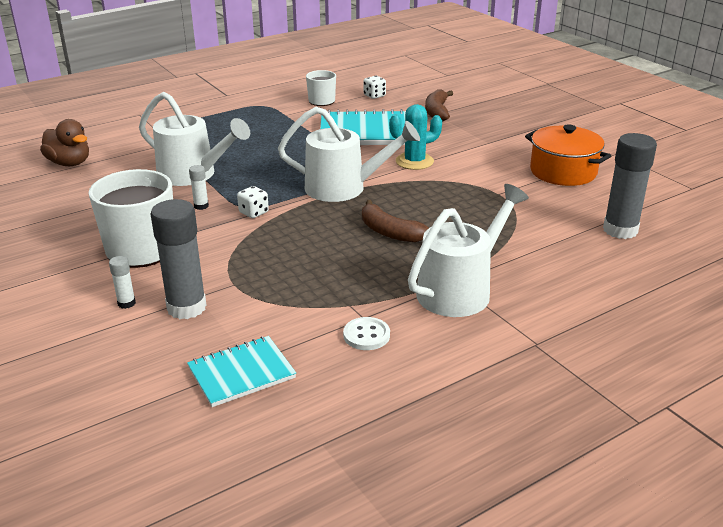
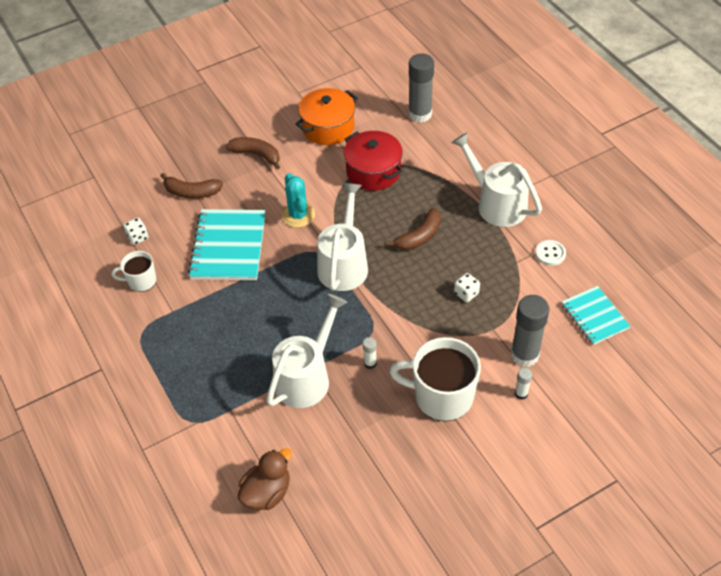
camera: 85 degrees left, 20 degrees up
white dice [237,186,269,218] -> white dice moved to [454,273,480,302]
none -> brown banana [226,137,280,170]
none -> red pot [344,131,403,191]

